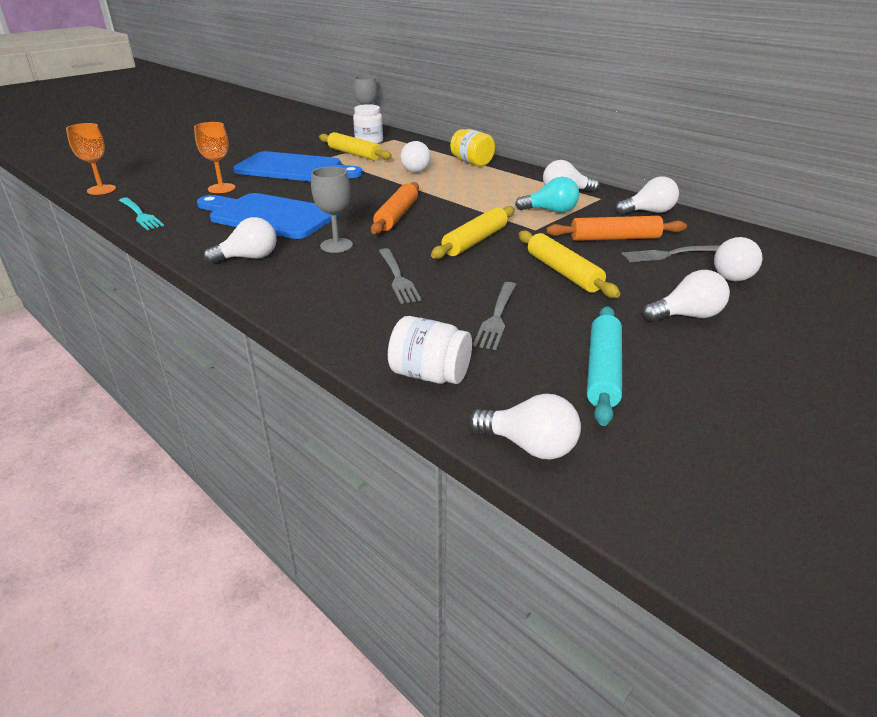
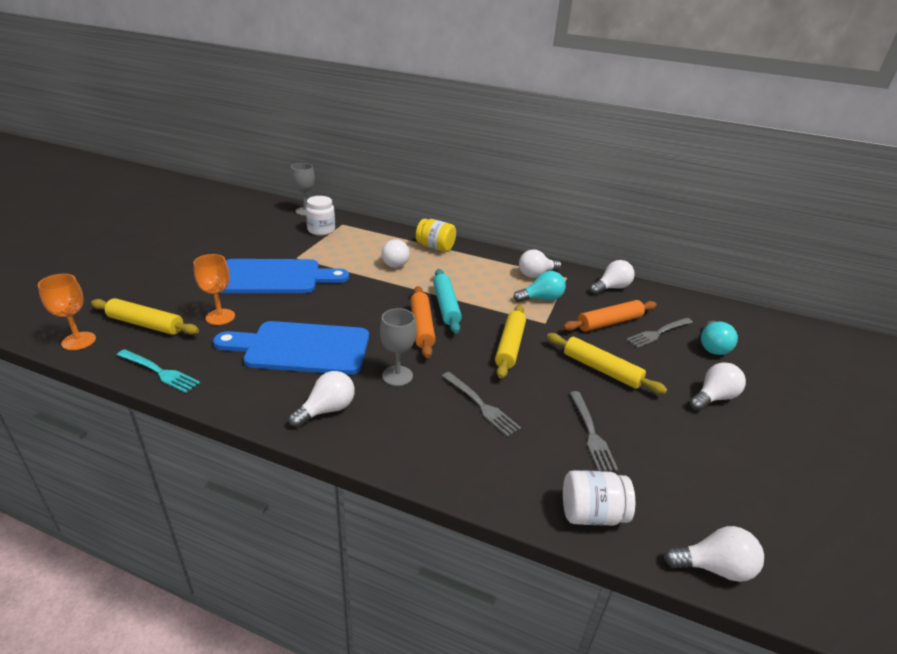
camera: 25 degrees left, 0 degrees up
yellow rolling pin [319,132,392,161] -> yellow rolling pin moved to [91,298,199,335]
turquoise rolling pin [587,306,622,426] -> turquoise rolling pin moved to [433,269,462,333]
white light bulb [714,237,762,281] -> turquoise light bulb [701,321,738,355]

